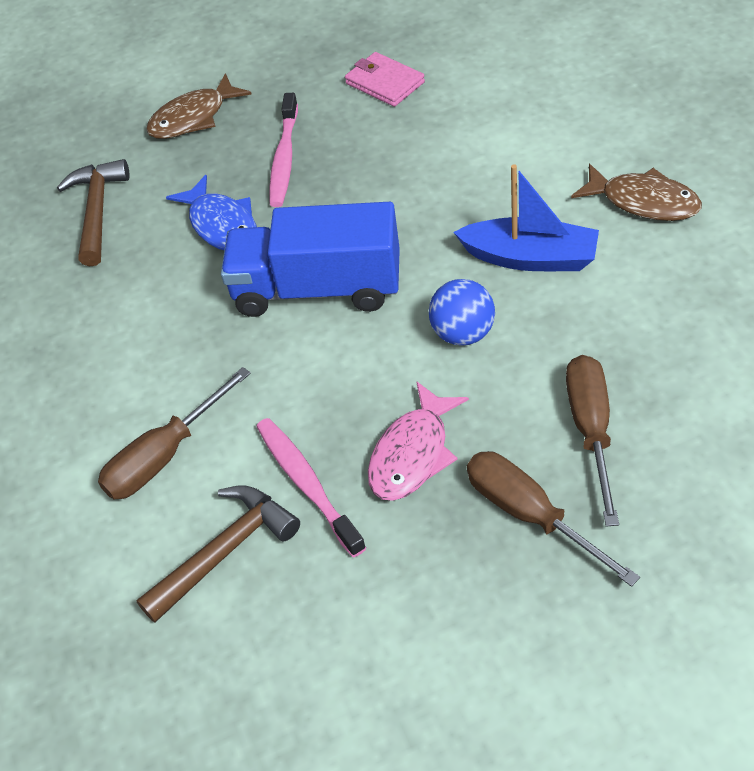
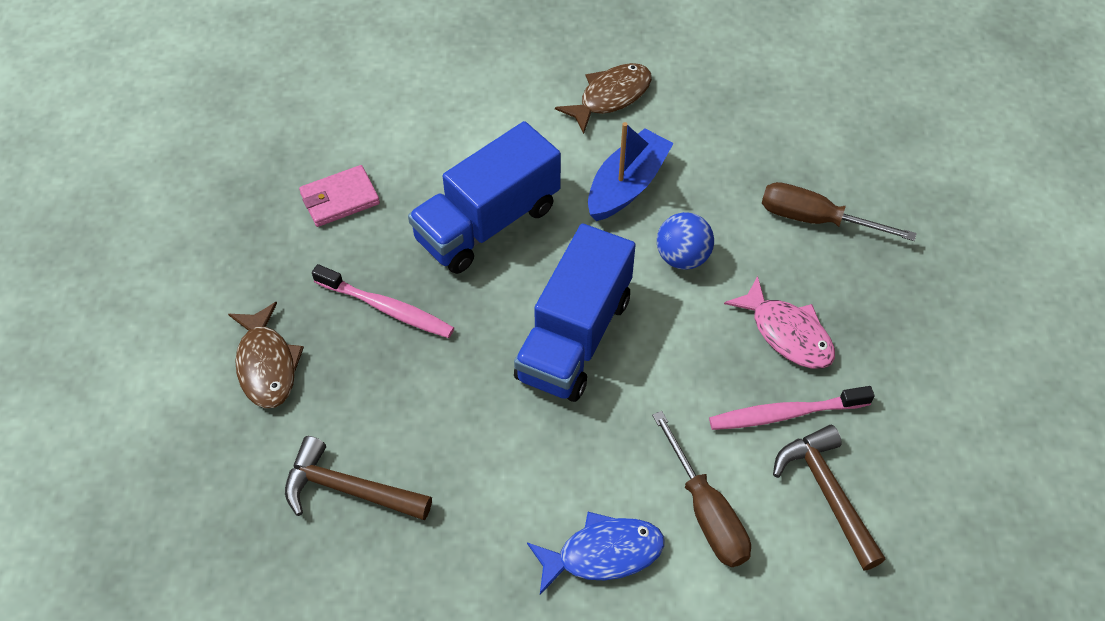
camera: 75 degrees left, 5 degrees up
blue fish [166,175,257,250] -> blue fish moved to [527,512,665,595]
brown screwdriver [467,451,640,587] -> none
none -> blue truck [408,121,561,274]

